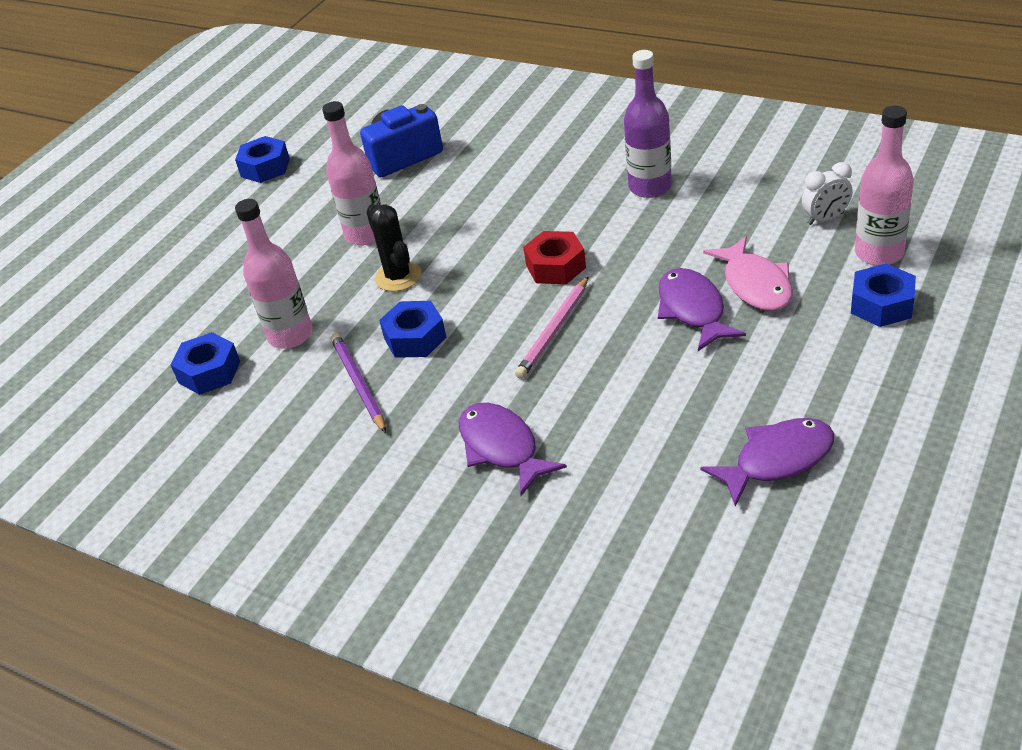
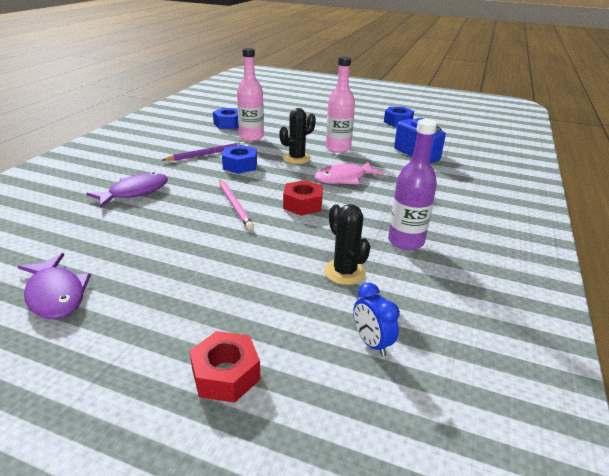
camera: 75 degrees right, 10 degrees down
pink pencil [515,276,589,379] -> pink pencil turned 135 degrees counterclockwise [219,179,254,230]
purple fish [658,268,746,351] -> none
pink fish [703,236,793,311] -> pink fish moved to [314,162,384,184]
white clock [802,162,853,225] -> blue clock [353,283,400,356]
blue nut [851,263,916,327] -> red nut [190,331,260,403]
pink bottle [855,106,914,266] -> none
none -> black cactus [324,204,370,285]

